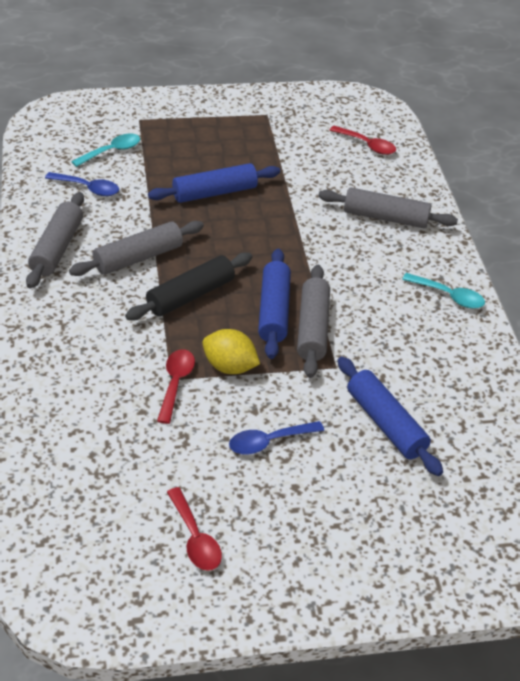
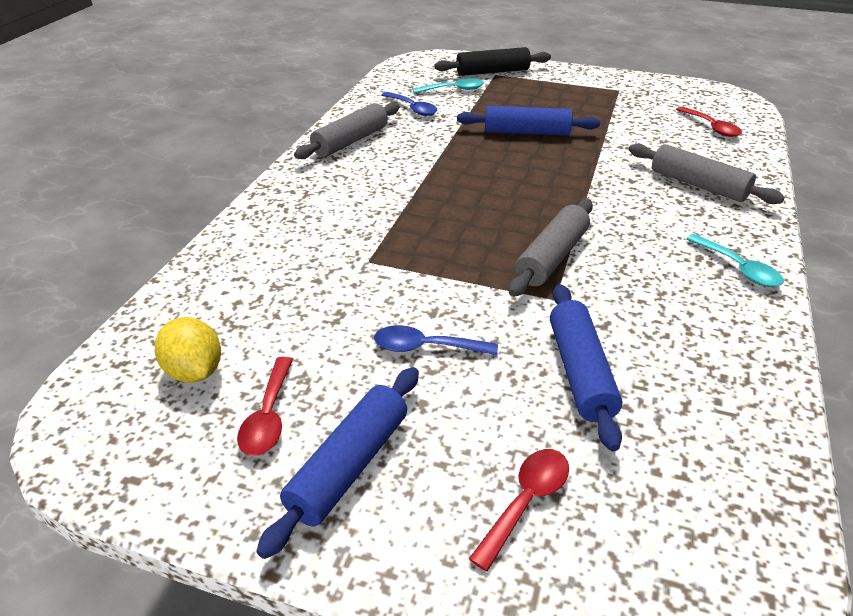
camera: 30 degrees right, 5 degrees down
grey rolling pin [69,221,204,276] -> none
black rolling pin [125,253,252,320] -> black rolling pin moved to [434,47,551,76]
red spoon [157,349,195,424] -> red spoon moved to [469,449,569,571]
yellow lemon [203,329,260,374] -> yellow lemon moved to [155,317,221,383]
blue rolling pin [258,249,291,359] -> blue rolling pin moved to [256,367,419,559]

